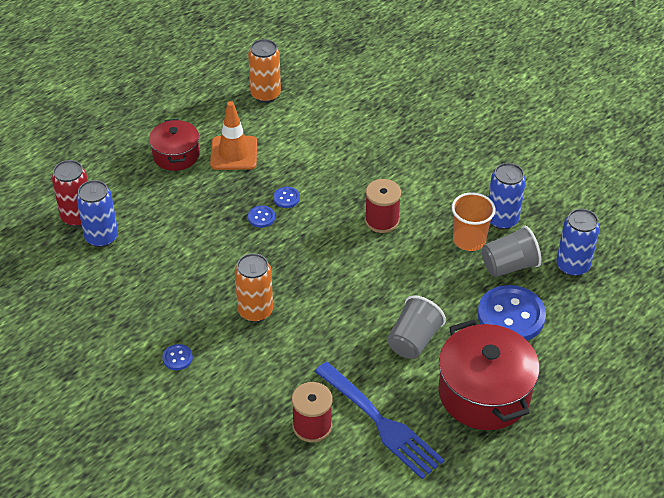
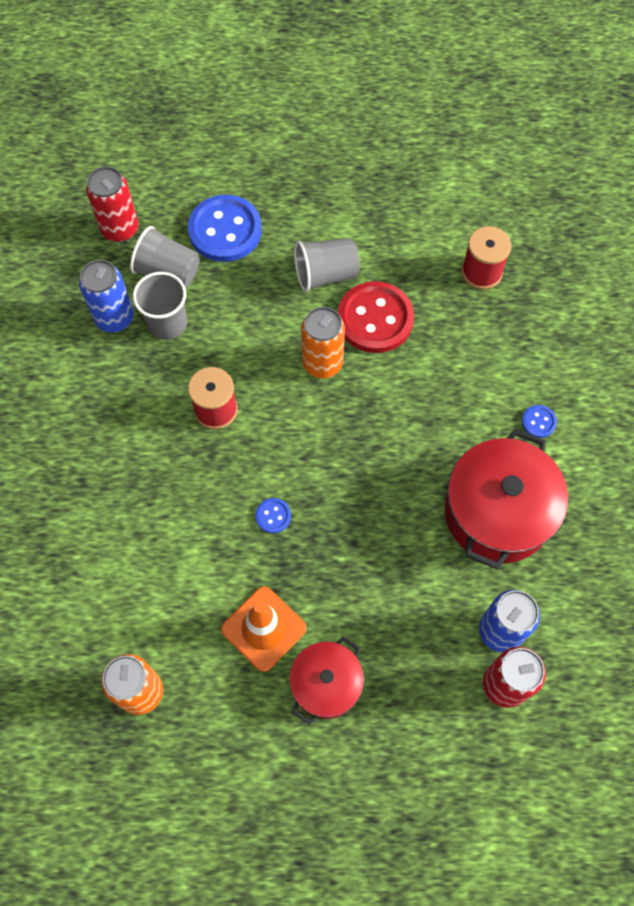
camera: 135 degrees left, 20 degrees up
orange can [235,253,273,322] -> orange can moved to [301,307,345,379]
blue button [248,206,275,228] -> none
blue fork [314,362,444,479] -> none
red pot [438,319,540,430] -> red pot moved to [445,428,568,570]
orange cup [452,192,495,251] -> grey cup [133,272,187,340]
blue can [556,209,600,276] -> red can [86,167,138,242]
none -> red button [338,281,414,353]

